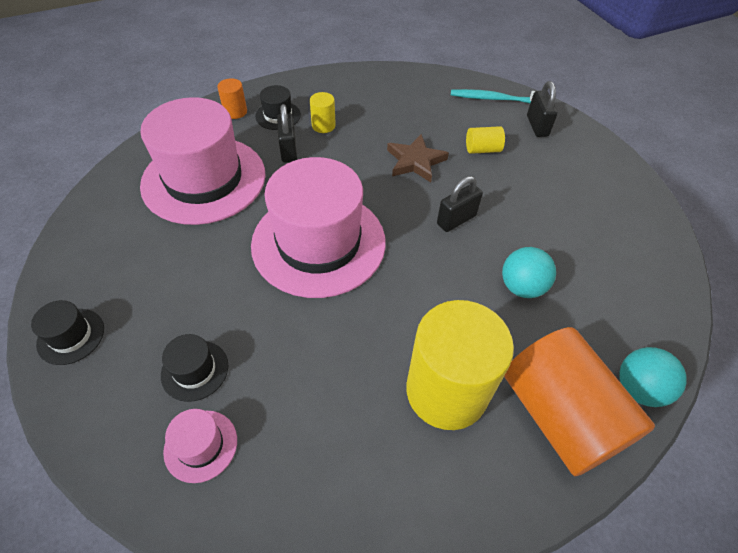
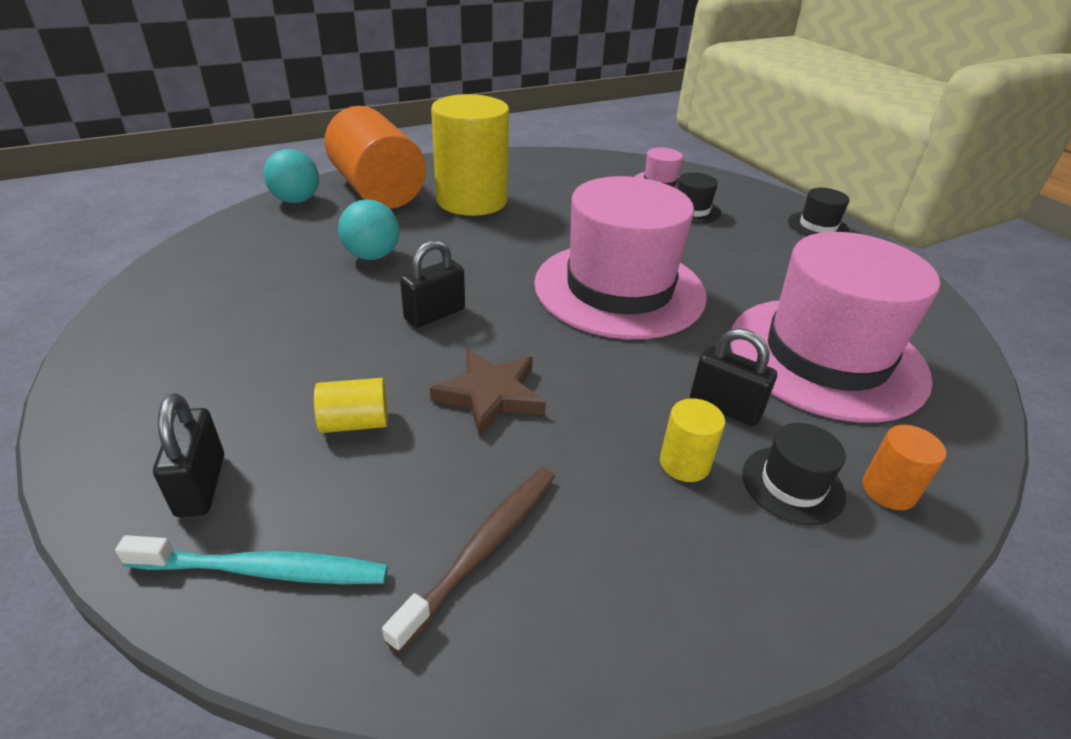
camera: 175 degrees right, 15 degrees down
black padlock [277,104,297,163] -> black padlock turned 45 degrees counterclockwise [690,328,777,426]
none -> brown toothbrush [382,468,555,653]

